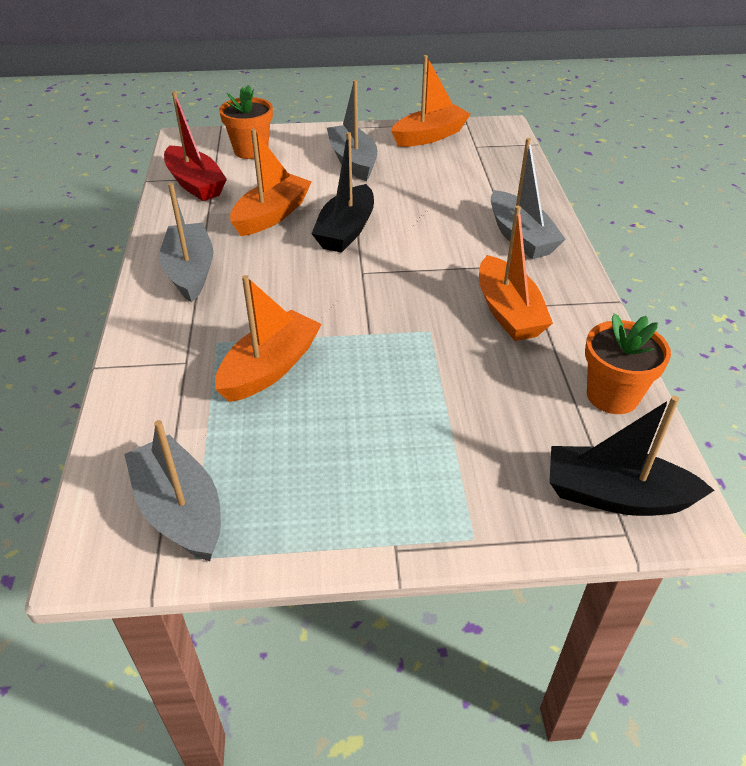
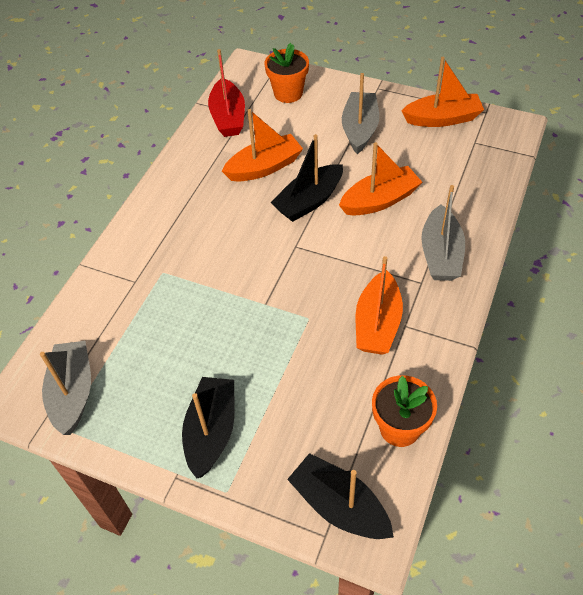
camera: 30 degrees right, 10 degrees up
grey boat [159,183,214,302] -> none
orange boat [215,275,322,402] -> orange boat moved to [339,142,422,215]
none -> black boat [182,377,235,479]

